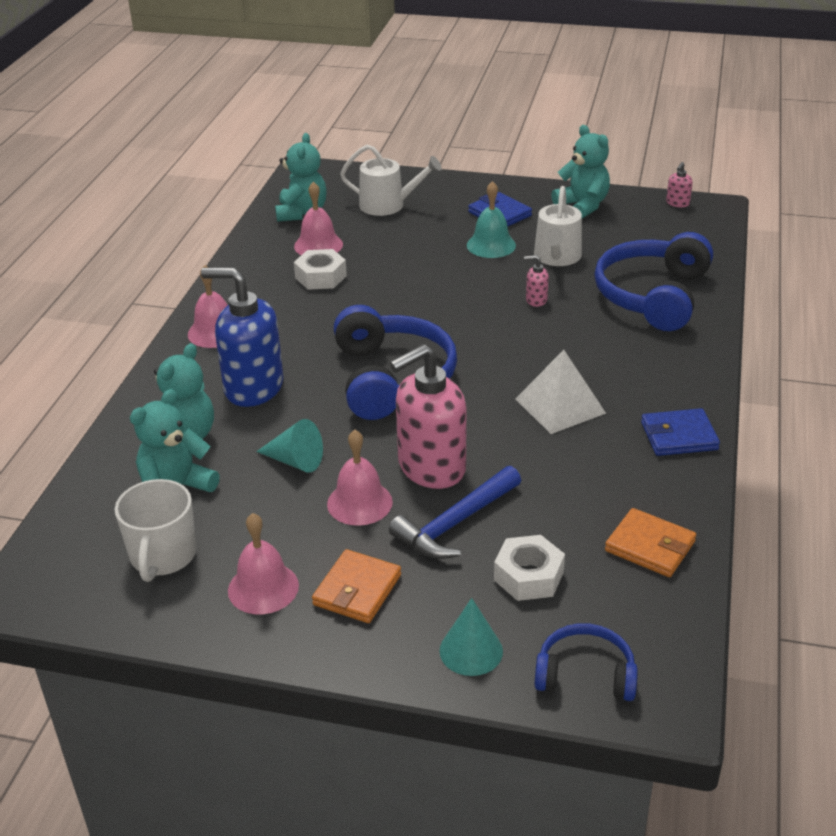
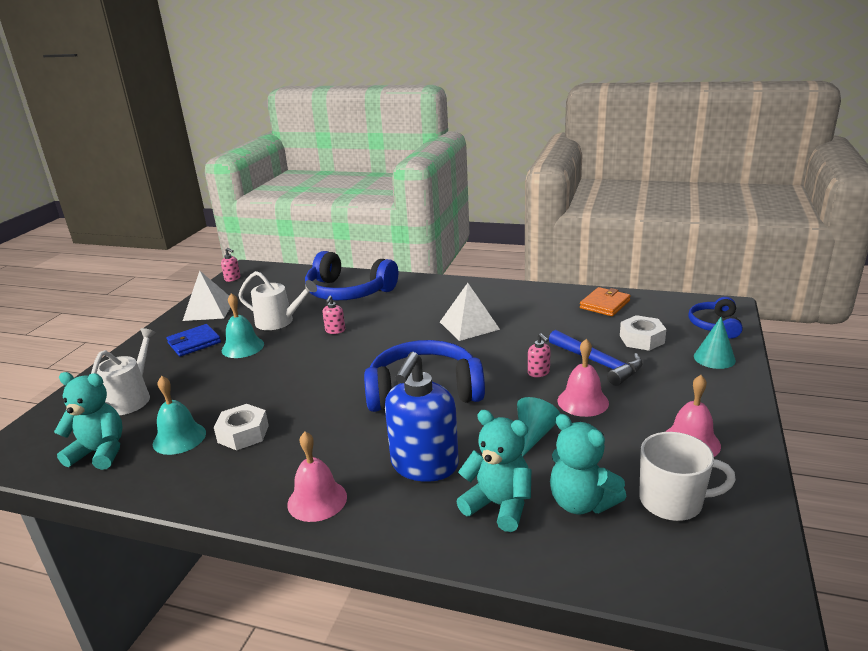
camera: 85 degrees left, 10 degrees down
pink bell [294,182,343,255] -> turquoise bell [153,376,206,455]
orange wallet [312,549,401,623] -> none
pink soap dispenser [390,344,467,489] -> pink soap dispenser [528,333,551,377], size x0.41
turquoise teddy bear [551,125,610,218] -> white pyramid [183,271,230,321]
blue wallet [641,408,720,456] -> none

